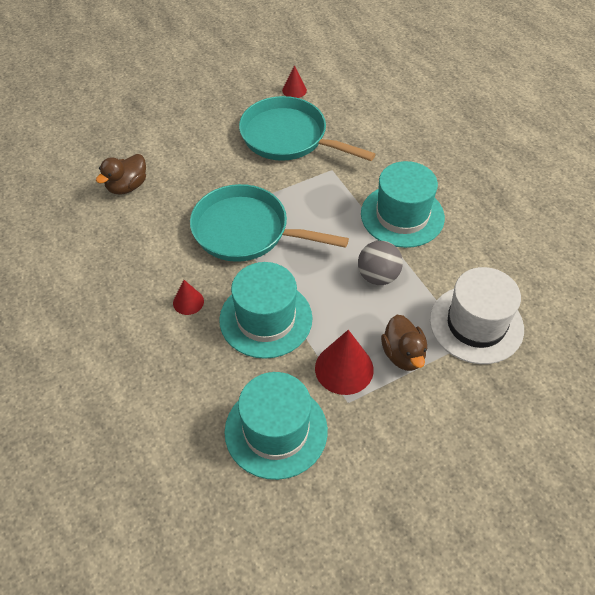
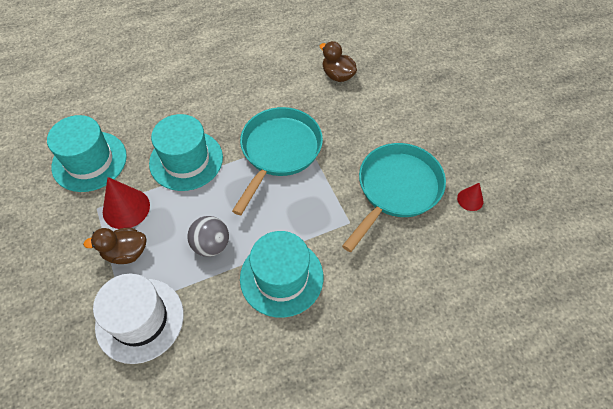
camera: 95 degrees right, 5 degrees up
red cone [173,280,204,315] -> none

